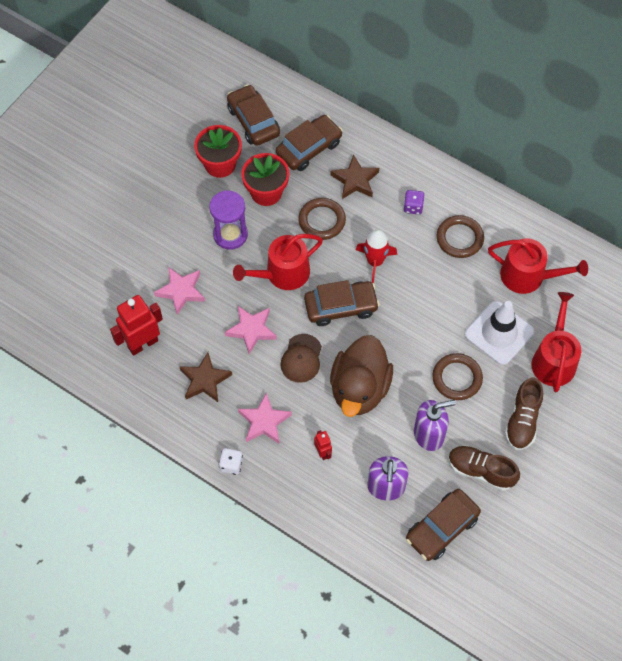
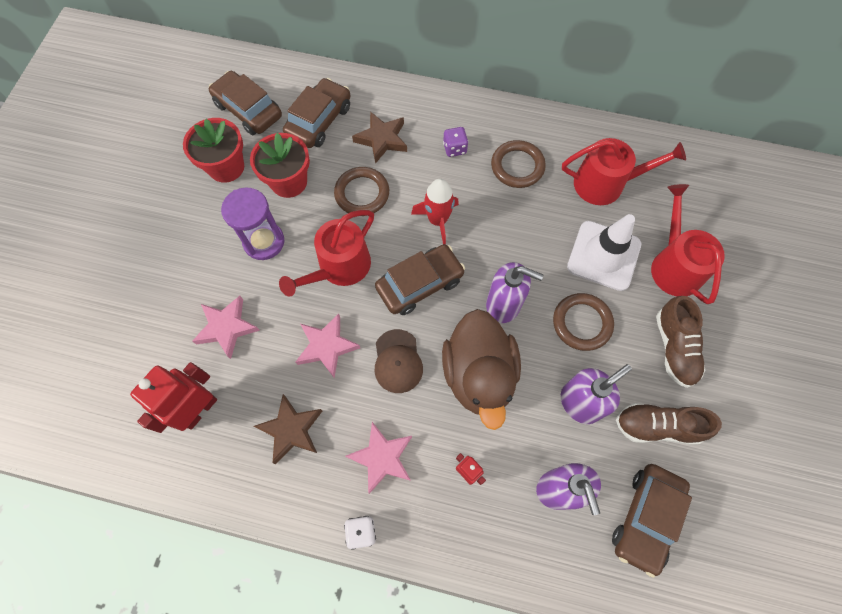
camera: 20 degrees left, 5 degrees up
none -> purple soap dispenser [486,262,543,323]

